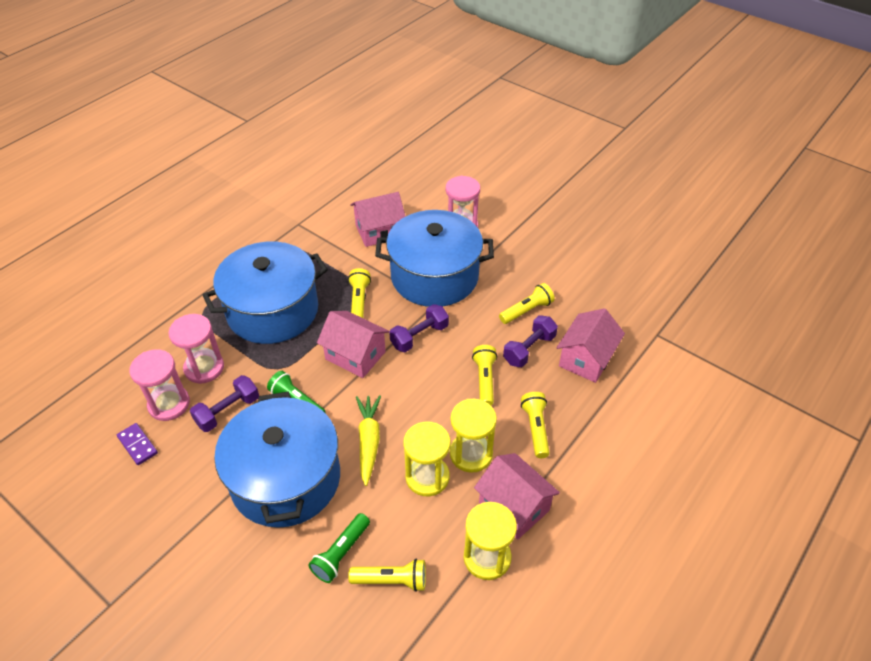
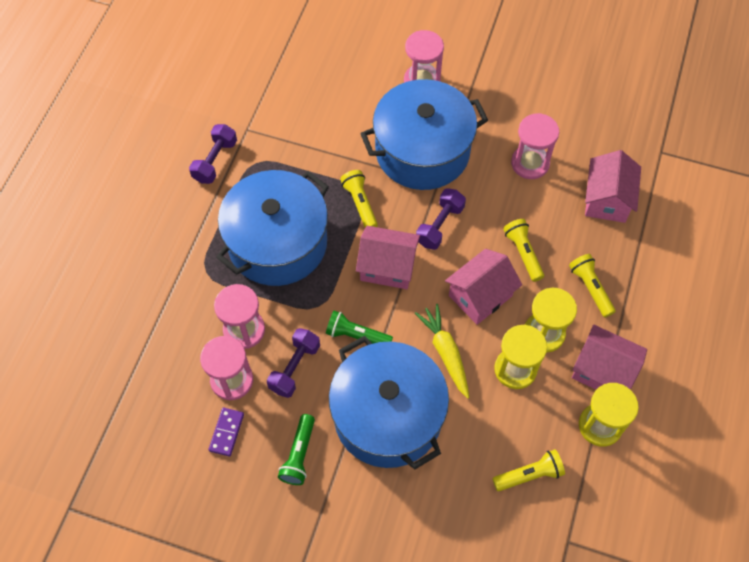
camera: 20 degrees left, 15 degrees up
purple domino [117,423,158,465] -> purple domino turned 75 degrees clockwise [209,408,244,456]
green flashlight [308,513,370,583] -> green flashlight moved to [278,414,315,485]
pink house [350,192,406,247] -> pink house moved to [445,249,522,325]
yellow flashlight [499,283,555,324] -> pink hourglass [511,113,559,179]
purple dumbbell [503,315,558,367] -> purple dumbbell moved to [189,124,237,184]

